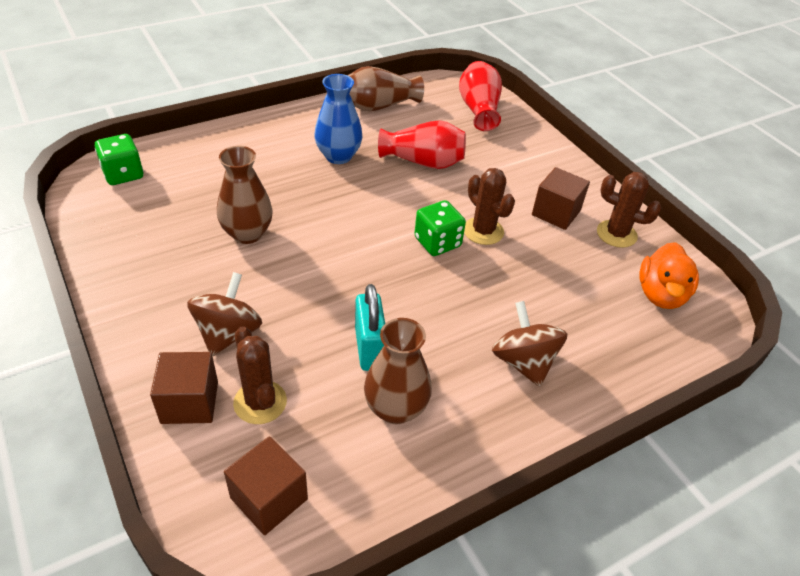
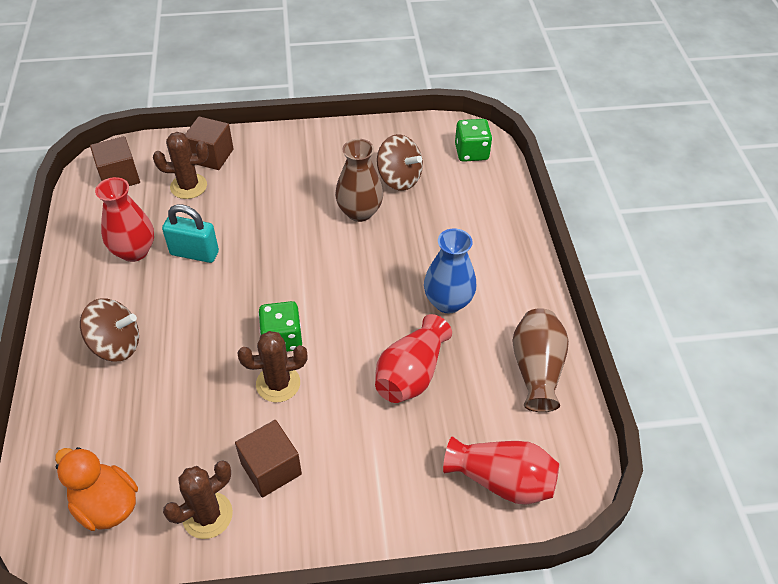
camera: 115 degrees right, 5 degrees up
brown spinning top [187,272,262,356] -> brown spinning top moved to [377,134,423,191]
brown vase [364,318,432,424] -> red vase [95,177,154,262]

